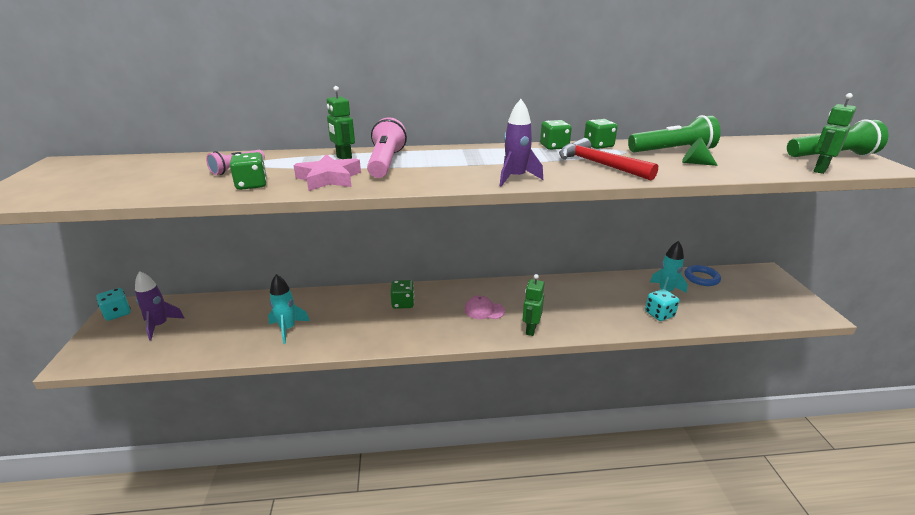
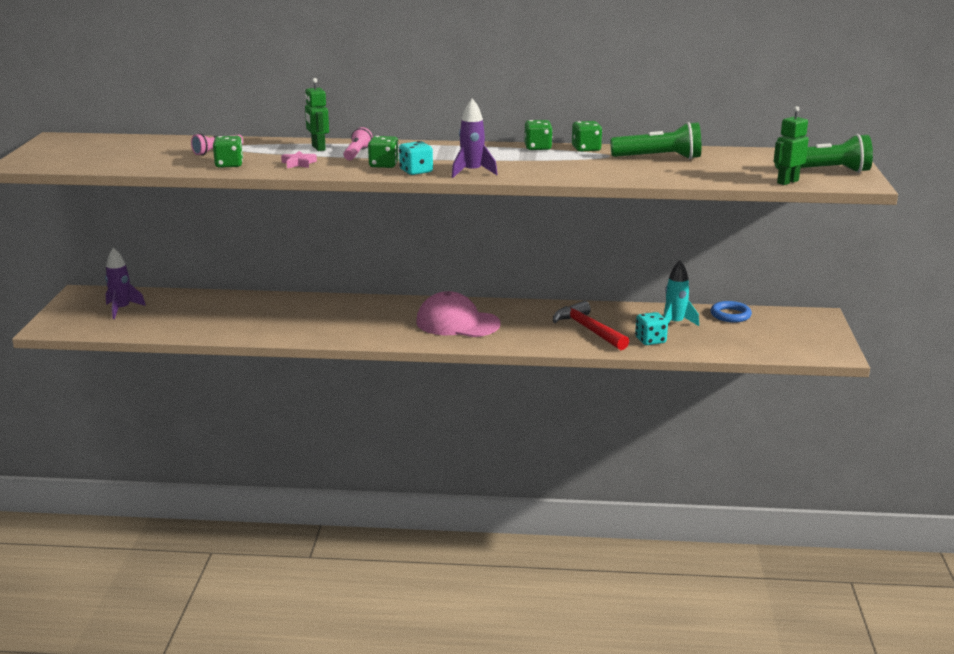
camera: 10 degrees right, 5 degrees down
turquoise dice [96,288,131,321] -> turquoise dice moved to [399,141,433,175]
turquoise rocket [268,274,310,344] -> none
pink star [294,154,361,191] -> pink star [281,151,317,168], size x0.57
pink flashlight [367,117,407,178] -> pink flashlight [343,127,373,160], size x0.60
green dice [390,280,414,309] -> green dice moved to [368,136,399,168]
pink cap [464,296,505,319] -> pink cap [416,291,501,337], size x1.90
green robot [523,274,544,336] -> none
red hammer [559,138,658,181] -> red hammer moved to [553,301,629,350]
green cone [682,137,718,166] -> none

